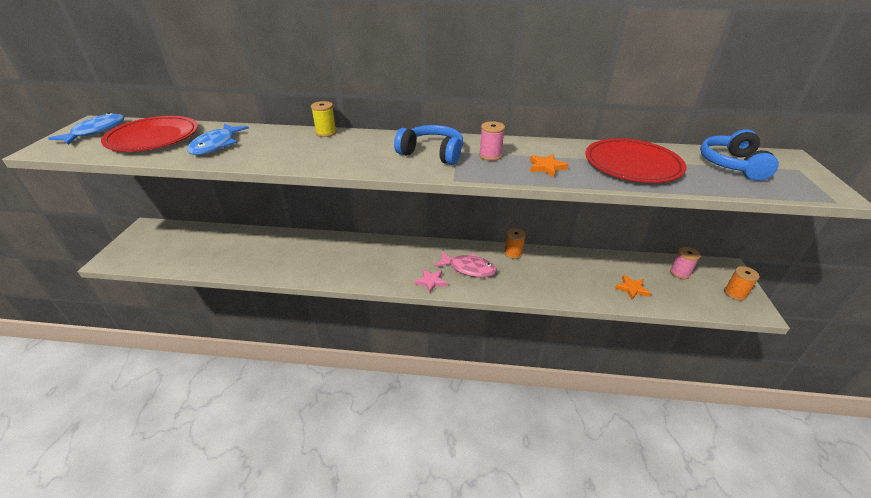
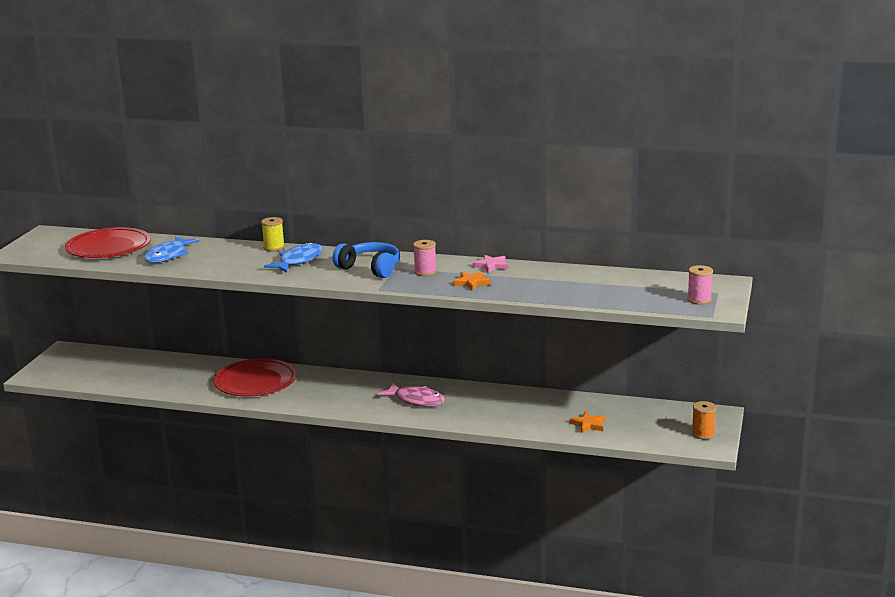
camera: 10 degrees right, 15 degrees down
blue fish [48,113,125,145] -> blue fish moved to [264,242,323,272]
pink star [415,269,447,293] -> pink star moved to [473,255,508,273]
orange spool [504,228,526,259] -> none
red plate [585,138,686,183] -> red plate moved to [214,358,297,397]
pink spool [670,247,700,279] -> pink spool moved to [687,265,713,304]
blue headphones [700,129,779,181] -> none

